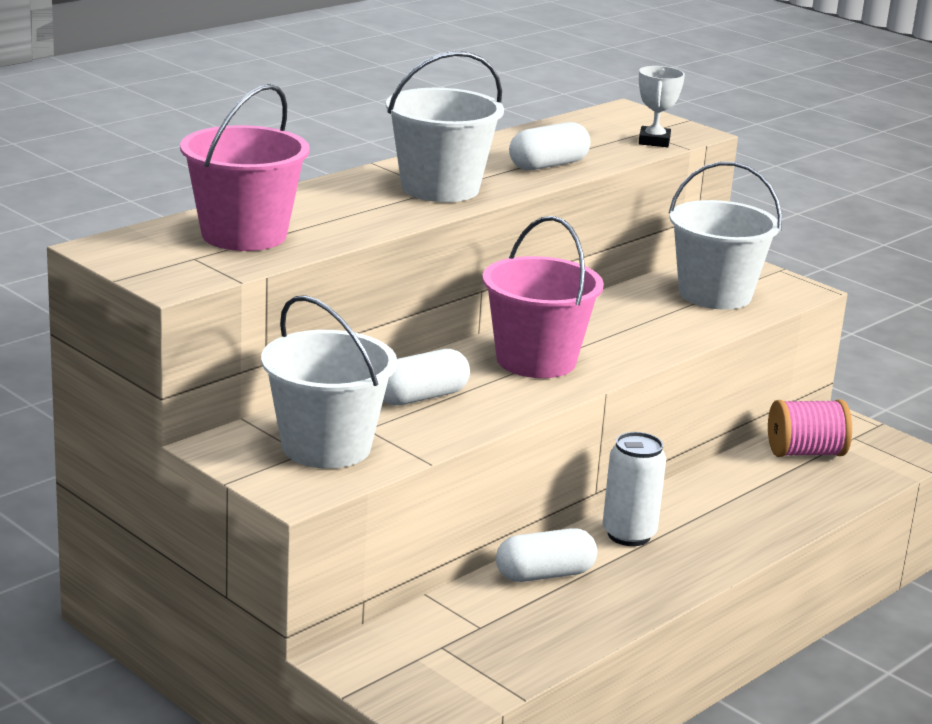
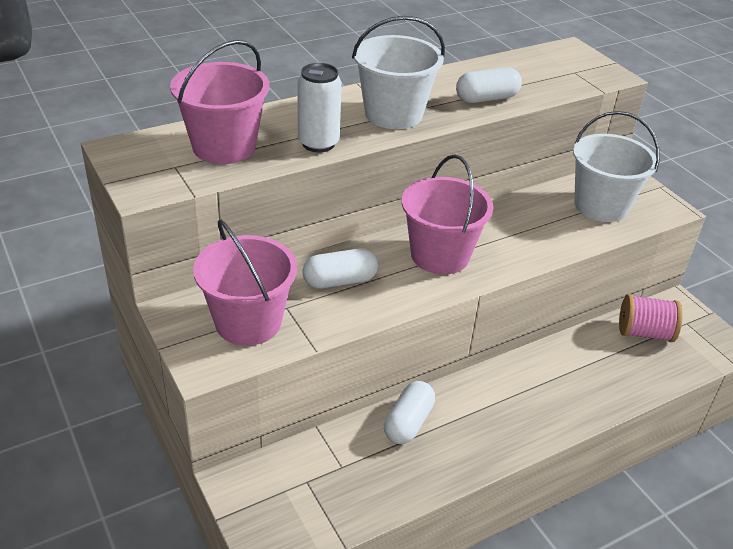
camera: 15 degrees right, 15 degrees up
white bucket [261,295,397,468] -> pink bucket [193,220,297,346]
white capsule [496,528,597,582] -> white capsule turned 60 degrees counterclockwise [384,381,435,444]
white can [603,432,666,546] -> white can moved to [298,63,342,152]
white trophy [639,66,685,147] -> none

